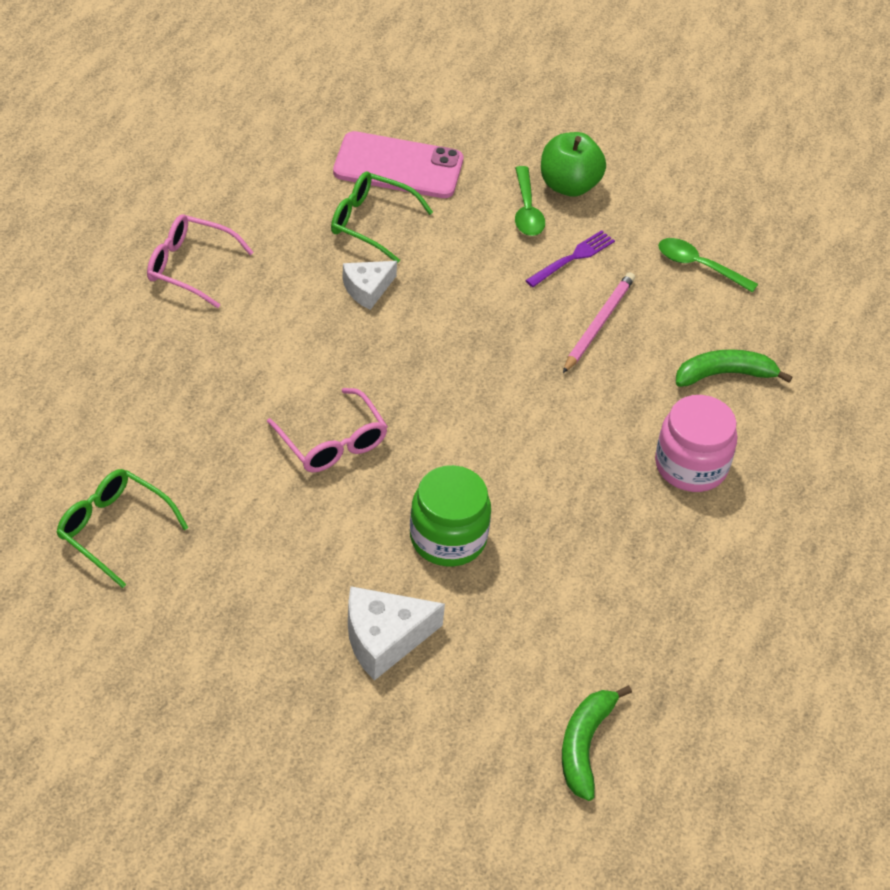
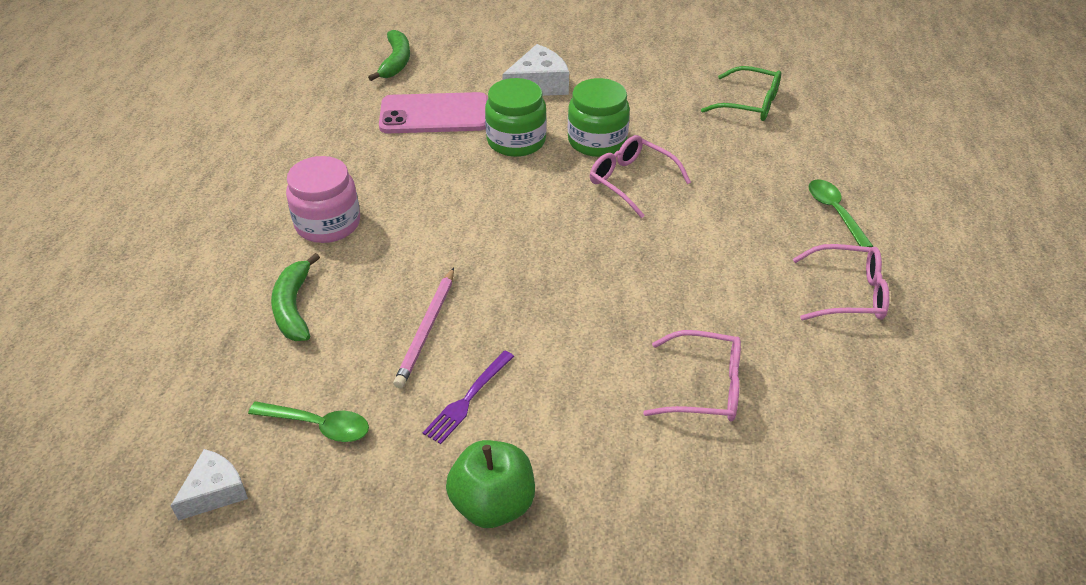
camera: 170 degrees right, 5 degrees down
green glasses [331,172,433,263] -> pink glasses [643,330,741,421]
pink phone [333,131,463,198] -> pink phone moved to [379,92,488,133]
white cheese [342,261,397,310] -> white cheese moved to [170,449,248,521]
green spoon [515,166,545,236] -> green spoon moved to [809,179,873,247]
green banana [676,349,793,387] -> green banana turned 105 degrees clockwise [271,253,320,341]
none -> green jar [568,78,630,157]

